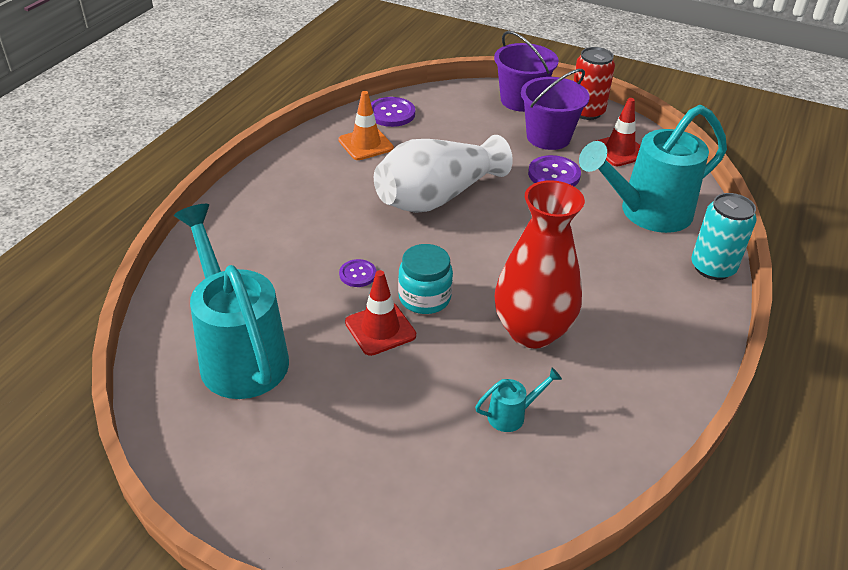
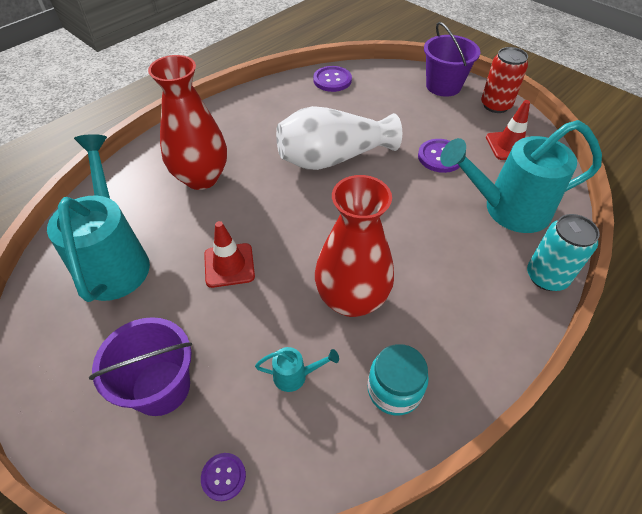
camera: 20 degrees right, 10 degrees up
orange traffic cone [338,91,394,160] -> none
purple button [339,259,376,287] -> purple button moved to [201,453,246,501]
turquoise jar [398,244,453,314] -> turquoise jar moved to [368,344,429,415]
purple bucket [521,69,590,150] -> purple bucket moved to [89,317,192,416]
none -> red vase [148,55,227,190]

